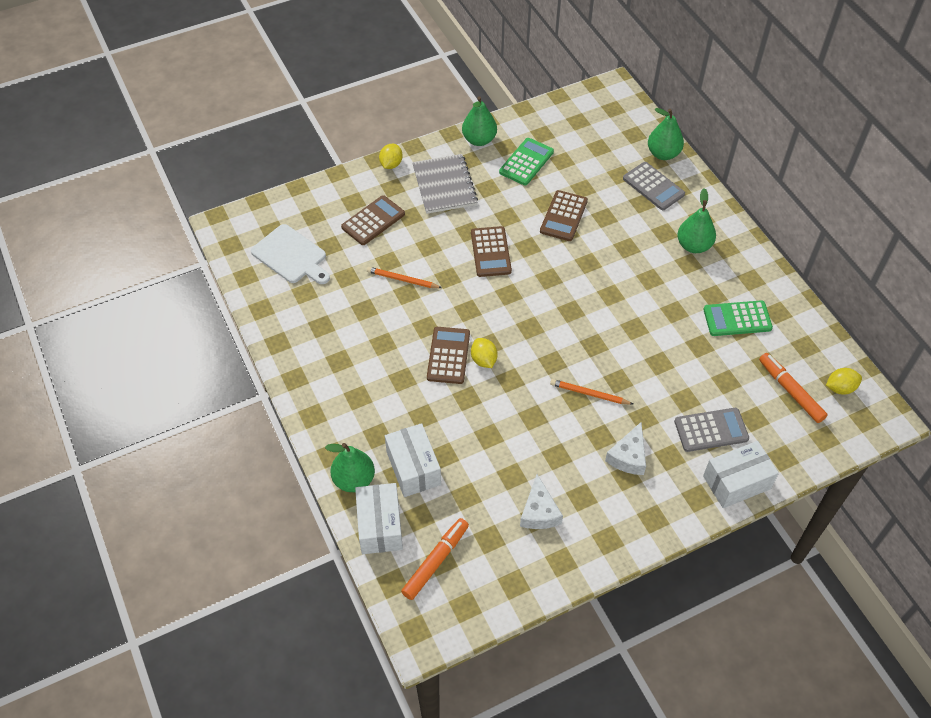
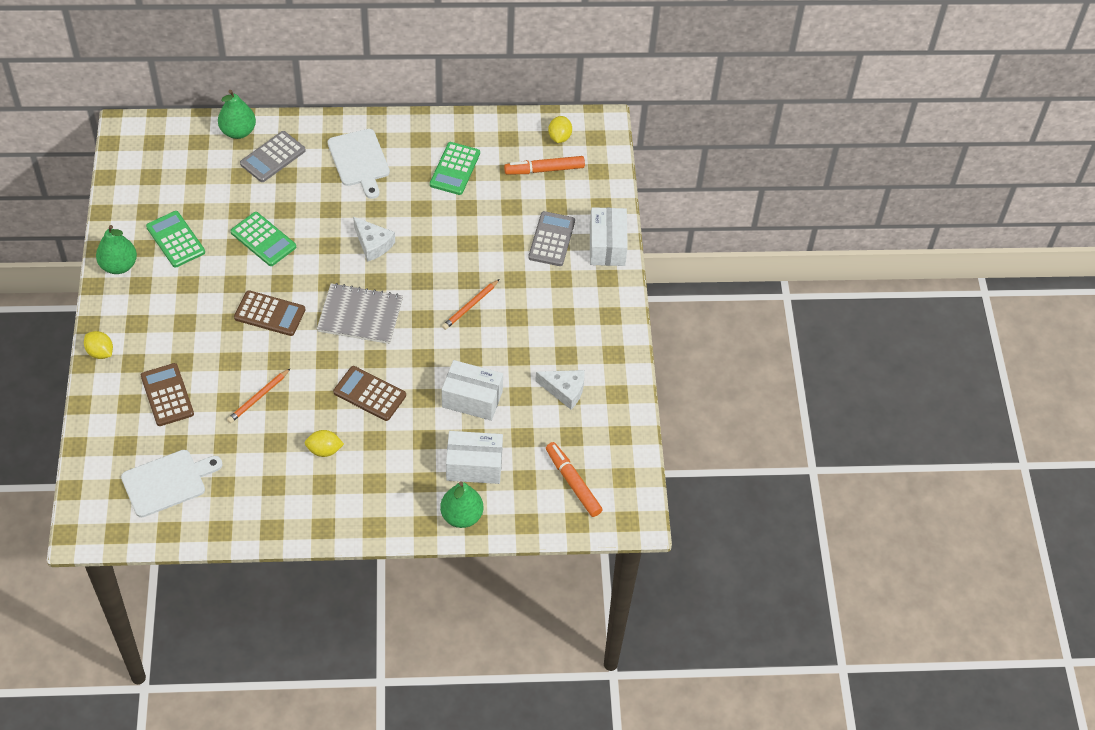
camera: 70 degrees left, 0 degrees up
white box [355,483,403,554] -> white box moved to [442,360,503,421]
grey notebook [412,154,478,214] -> grey notebook moved to [317,283,403,344]
yellow lemon [471,338,498,368] -> yellow lemon moved to [305,430,344,457]
brown calculator [540,190,588,241] -> green calculator [230,212,296,266]
white cheese [605,422,646,475] -> white cheese moved to [353,217,395,262]
grey calculator [623,162,685,210] -> grey calculator turned 150 degrees clockwise [240,131,306,182]
green pear [677,188,716,253] -> white cutting board [327,129,390,199]

